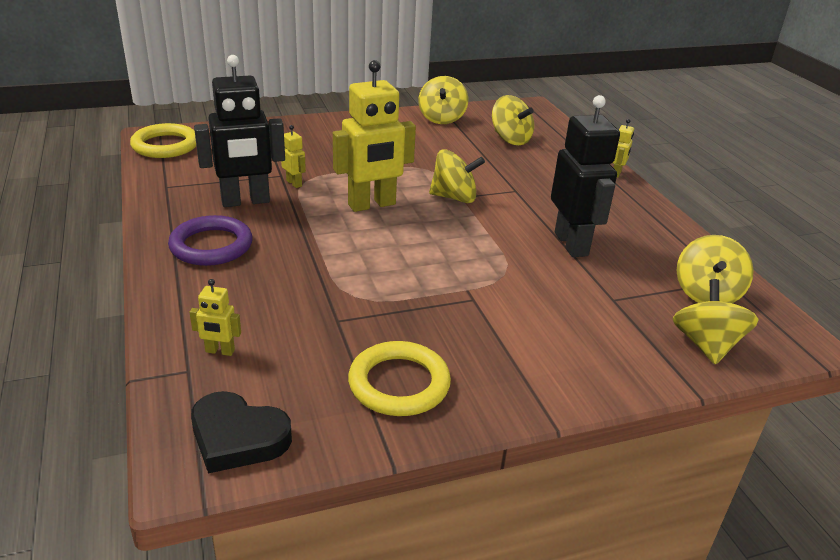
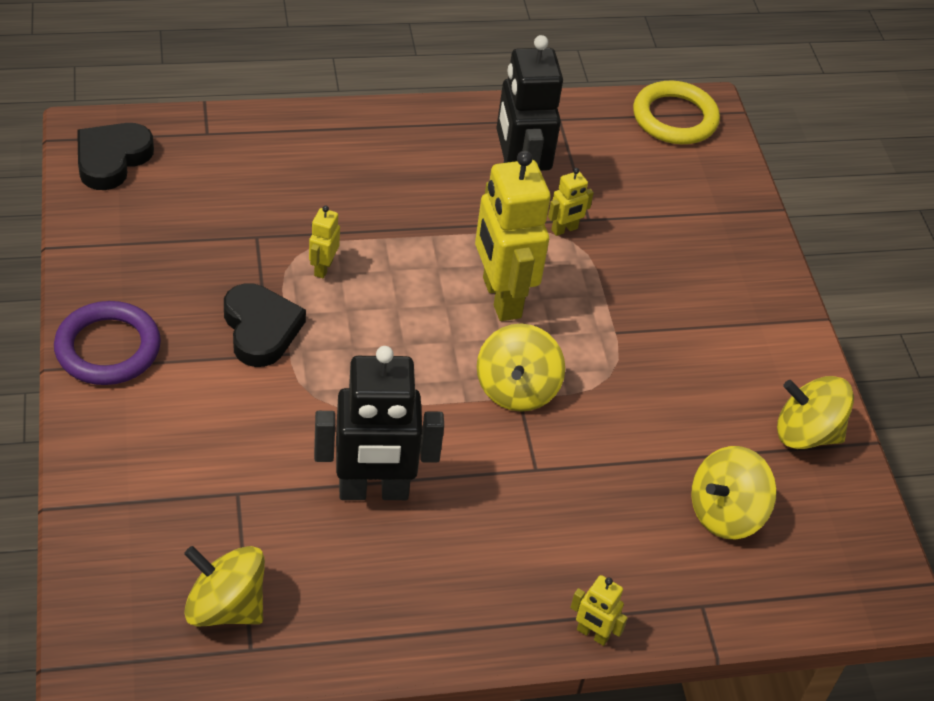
camera: 95 degrees right, 15 degrees up
purple ring [168,215,253,266] -> purple ring moved to [54,301,161,385]
yellow robot [189,279,241,356] -> yellow robot moved to [309,206,340,278]
yellow ring [348,341,451,416] -> none
yellow spinning top [673,279,759,365] -> none
none -> black heart [224,283,306,367]

